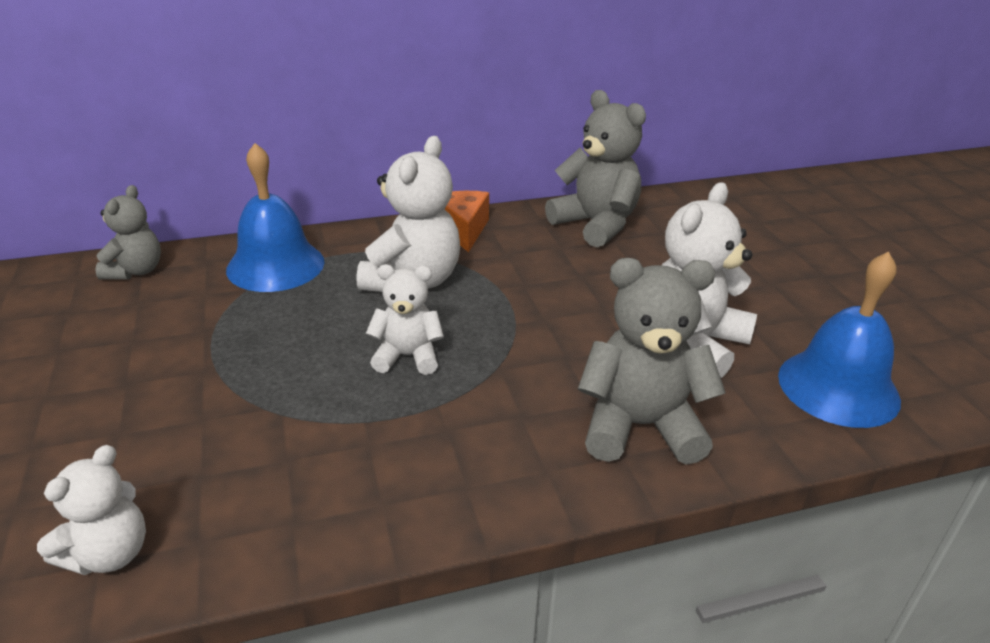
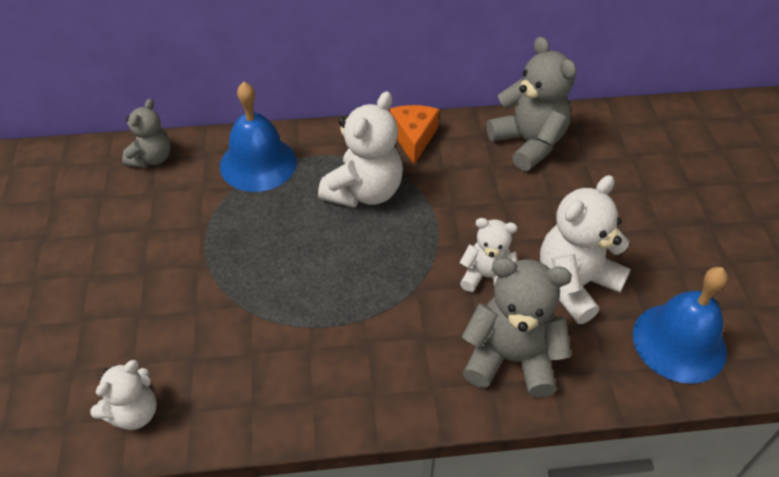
camera: 10 degrees right, 15 degrees up
white teddy bear [366,264,444,375] -> white teddy bear moved to [460,218,517,292]

